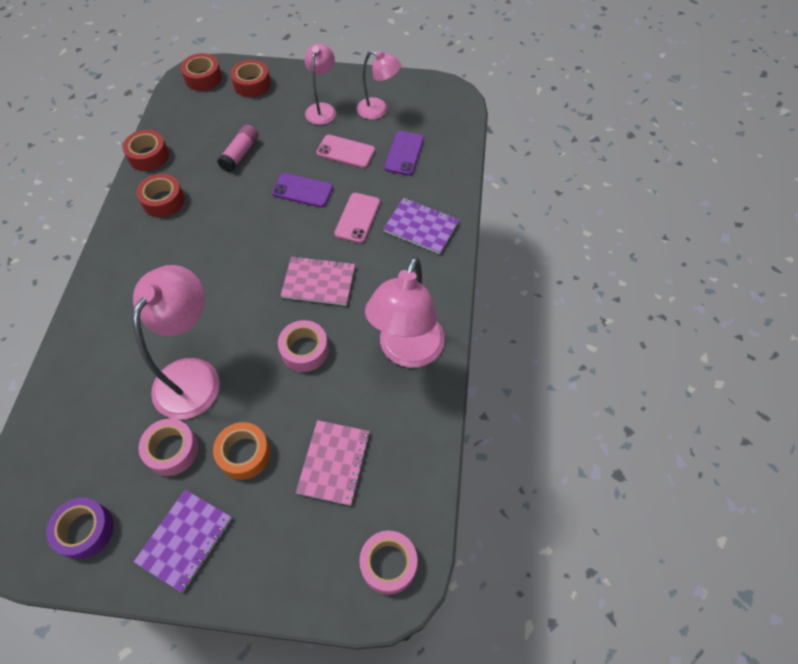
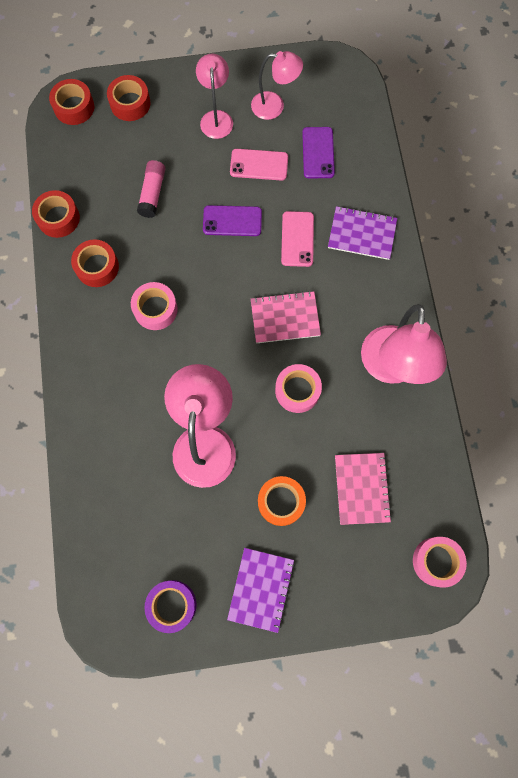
camera: 15 degrees left, 15 degrees up
pink tape [139,419,198,476] -> pink tape moved to [131,282,178,330]

